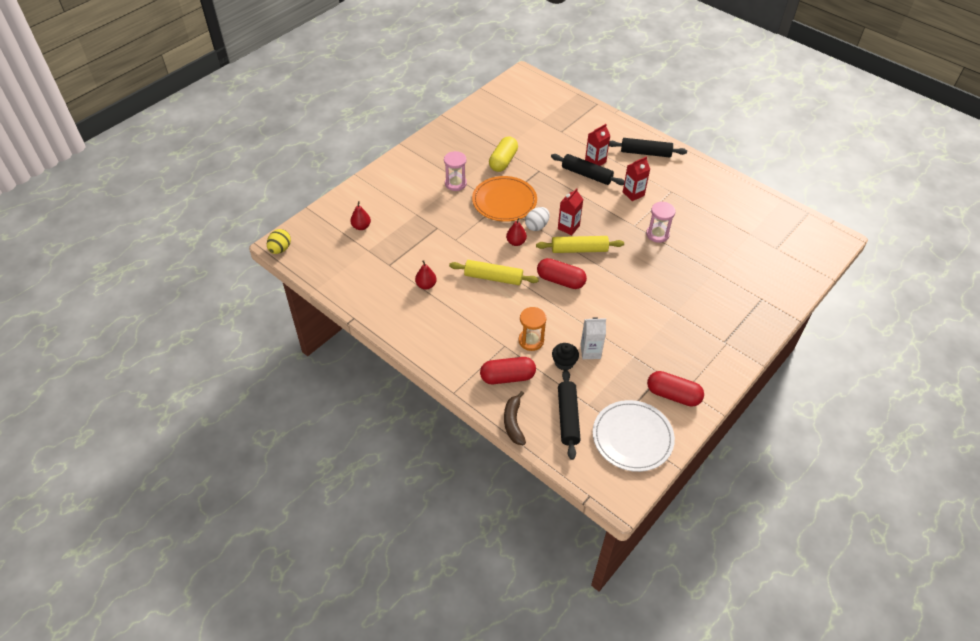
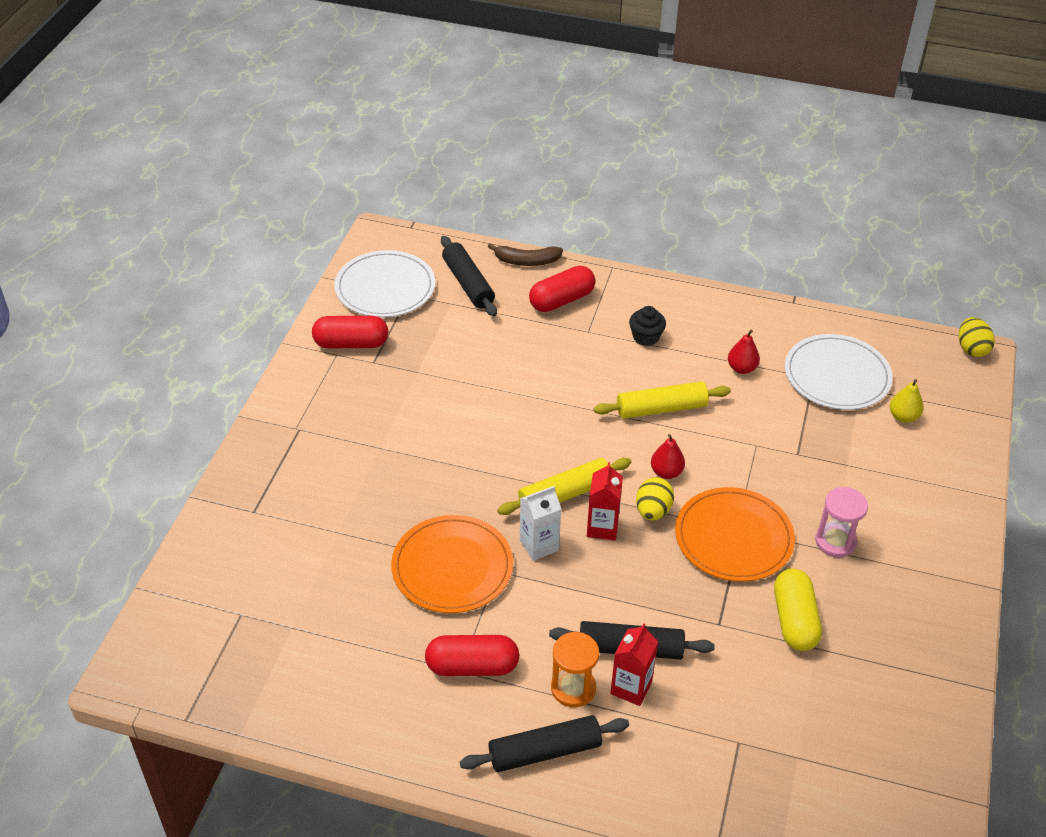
camera: 155 degrees right, 5 degrees down
red pear [350,201,371,230] -> yellow pear [890,379,924,423]
brown banana [504,391,526,445] -> brown banana turned 120 degrees clockwise [488,243,563,266]
orange hourglass [518,307,547,351] -> orange hourglass moved to [551,632,599,707]
white egg [525,207,550,231] -> yellow egg [636,477,674,520]
red capsule [537,258,587,289] -> red capsule moved to [425,635,519,676]
black cupcake [552,343,579,370] -> black cupcake moved to [629,306,666,346]
white carton [580,318,606,359] -> white carton moved to [520,486,561,561]
red carton [623,156,650,201] -> none
pink hourglass [646,202,676,243] -> orange plate [391,515,513,613]
none -> white plate [785,334,893,410]

